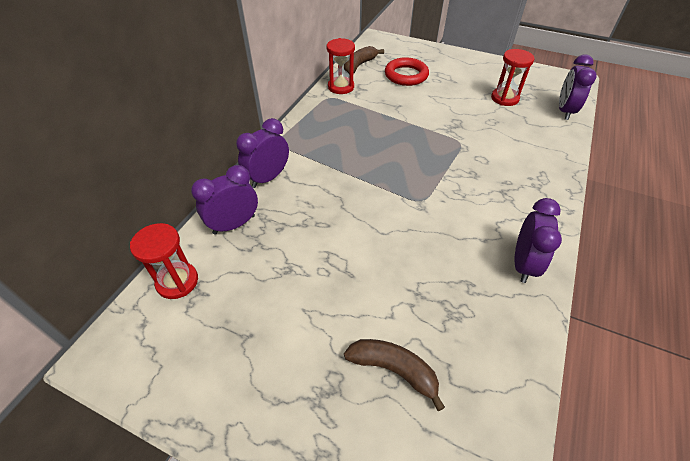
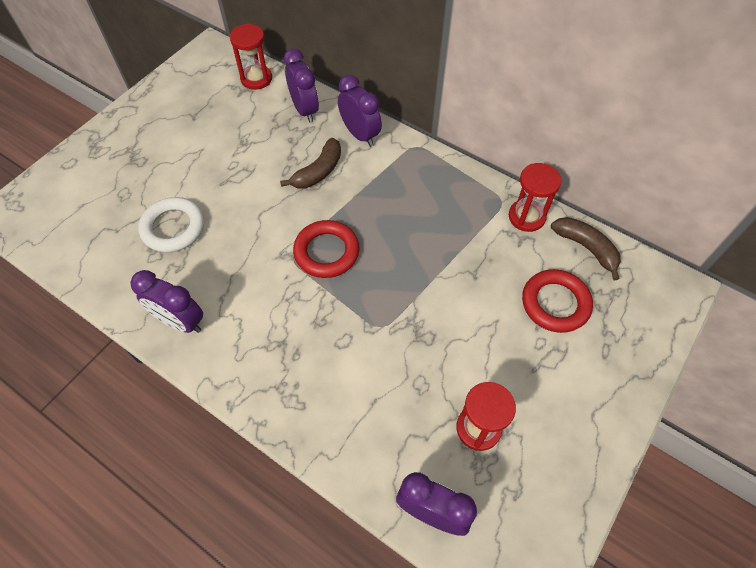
camera: 100 degrees right, 10 degrees up
brown banana [344,339,445,411] -> brown banana moved to [280,138,341,189]
none -> white ring [138,197,204,253]
none -> red ring [293,220,360,278]

